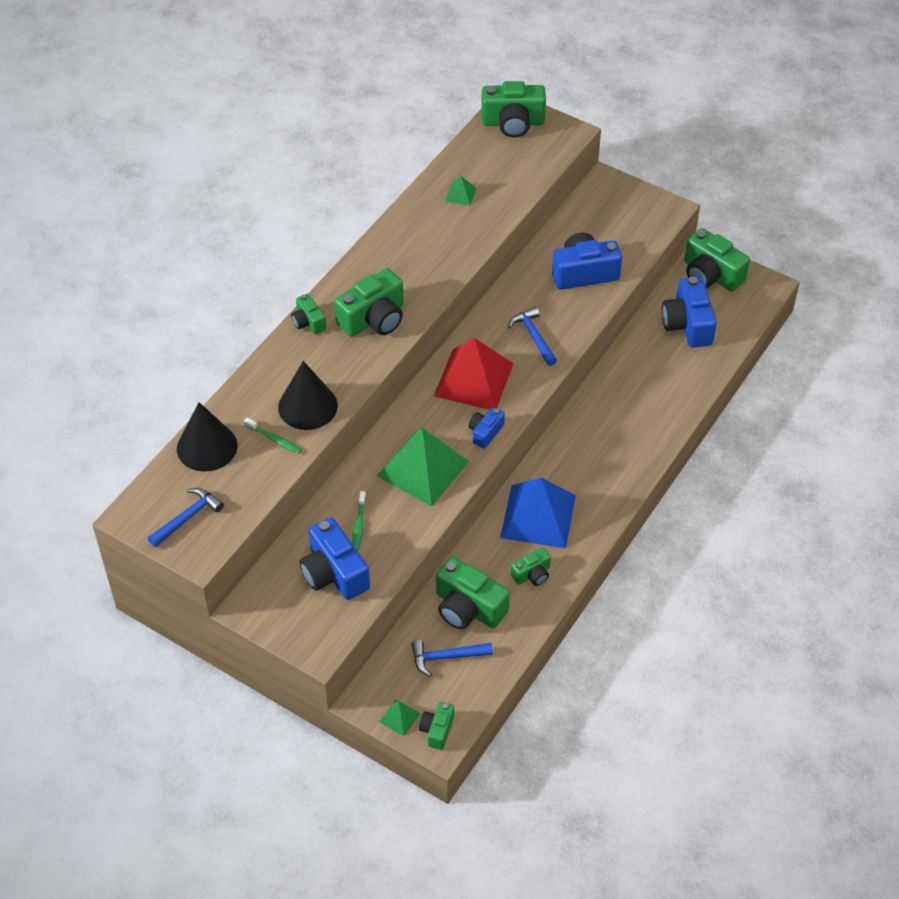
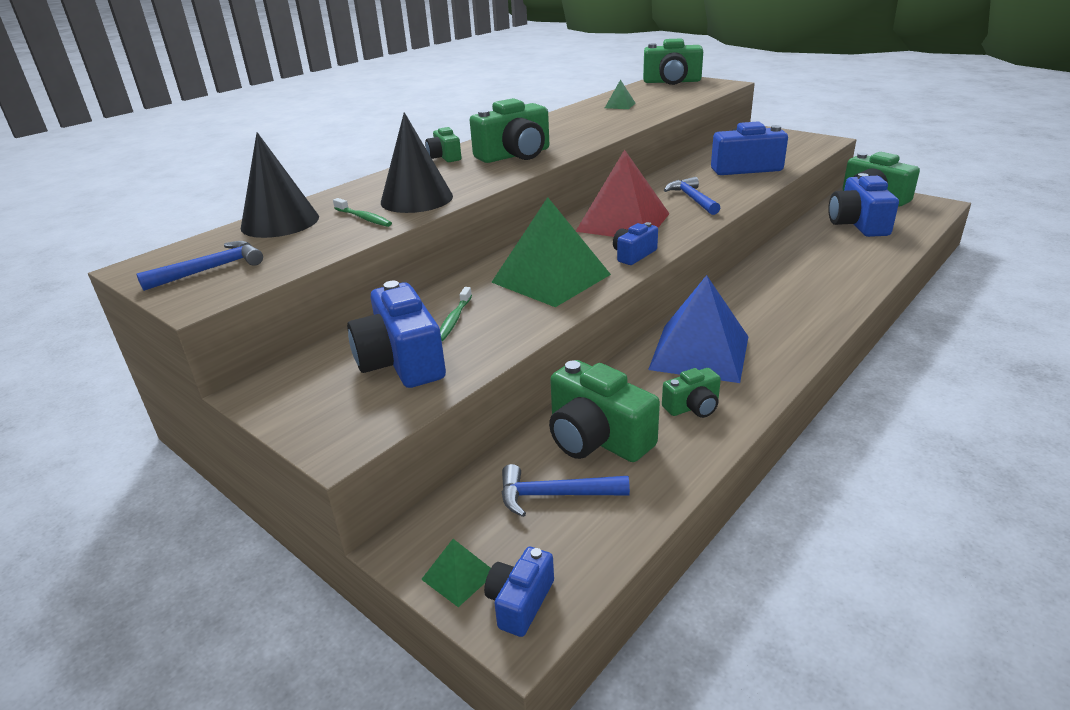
camera: 10 degrees right, 20 degrees down
green camera [419,702,454,750] -> blue camera [484,547,554,637]

